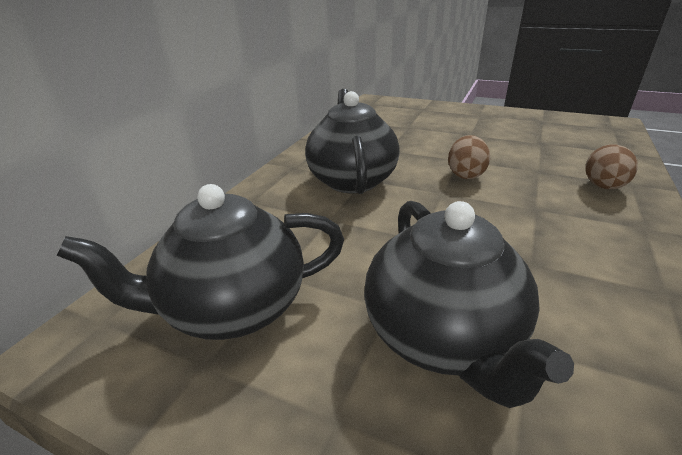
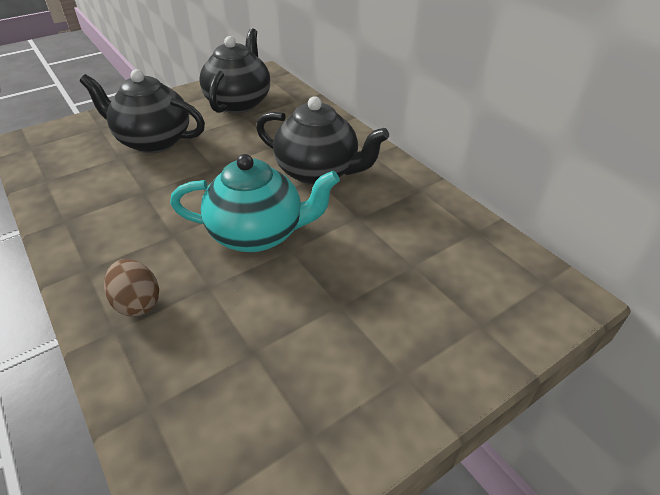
camera: 120 degrees right, 10 degrees up
brown egg [448,135,490,179] -> turquoise teapot [170,154,340,252]

